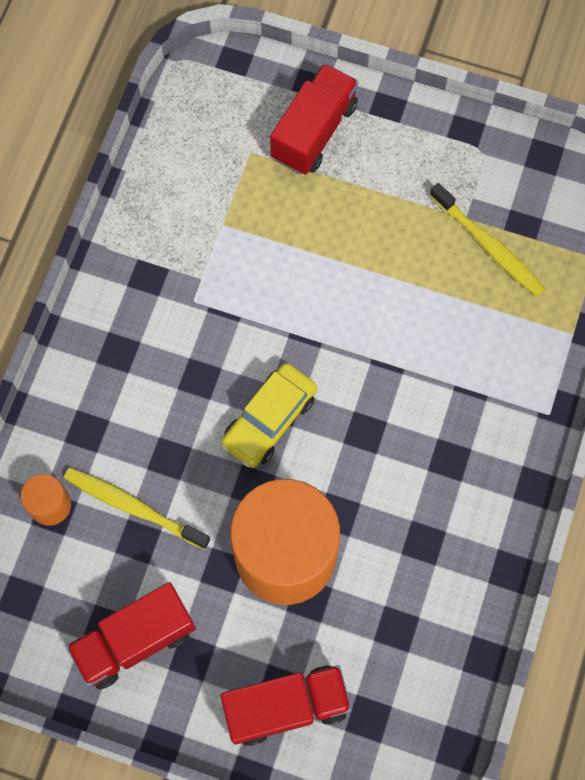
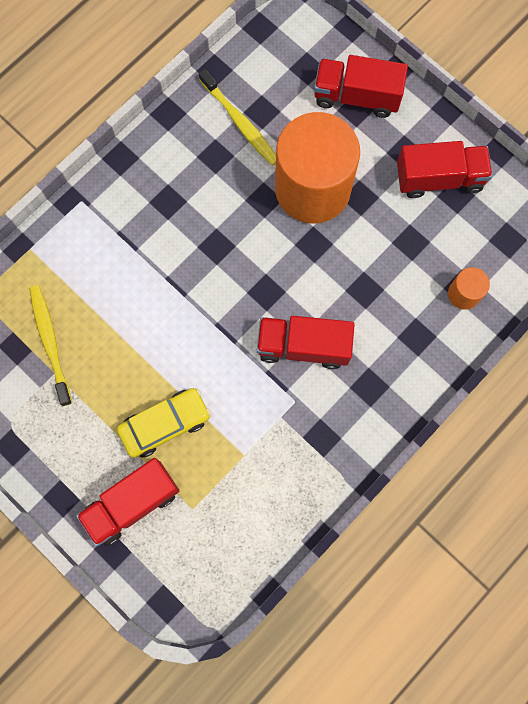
camera: 155 degrees left, 5 degrees up
yellow toothbrush [64,467,211,550] -> yellow toothbrush moved to [199,69,276,166]
yellow car [221,363,317,468] -> yellow car moved to [117,388,211,458]
none -> red truck [257,316,355,369]

